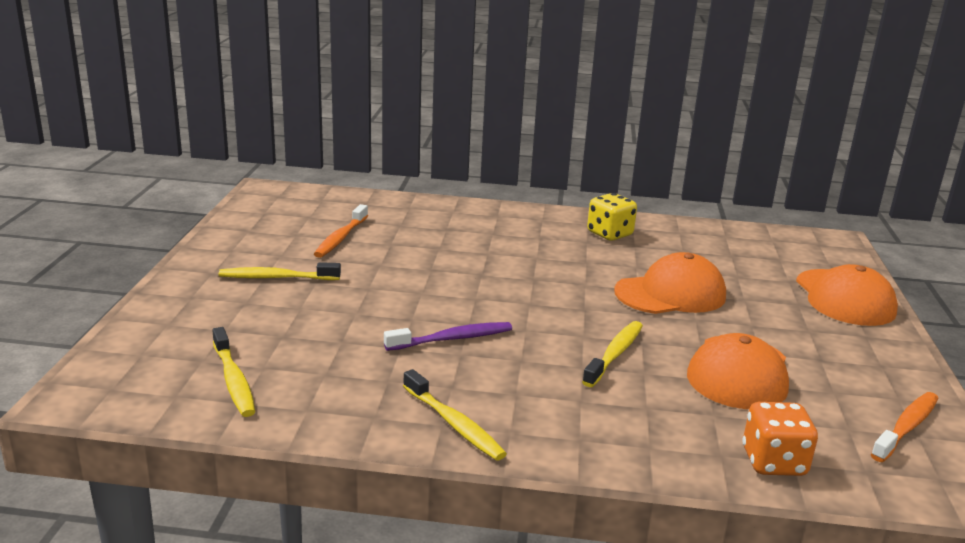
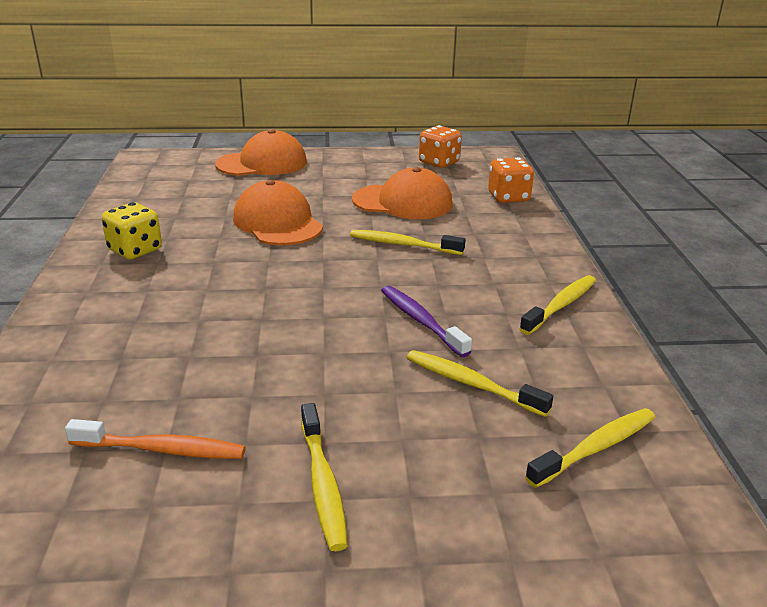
camera: 100 degrees left, 5 degrees up
orange toothbrush [871,392,939,462] -> orange dice [419,125,462,168]
none -> yellow toothbrush [407,350,553,417]

